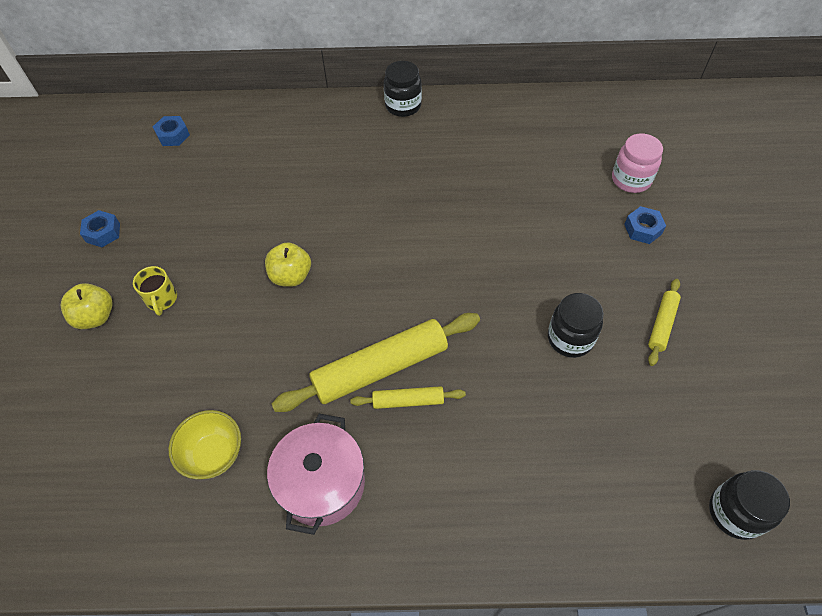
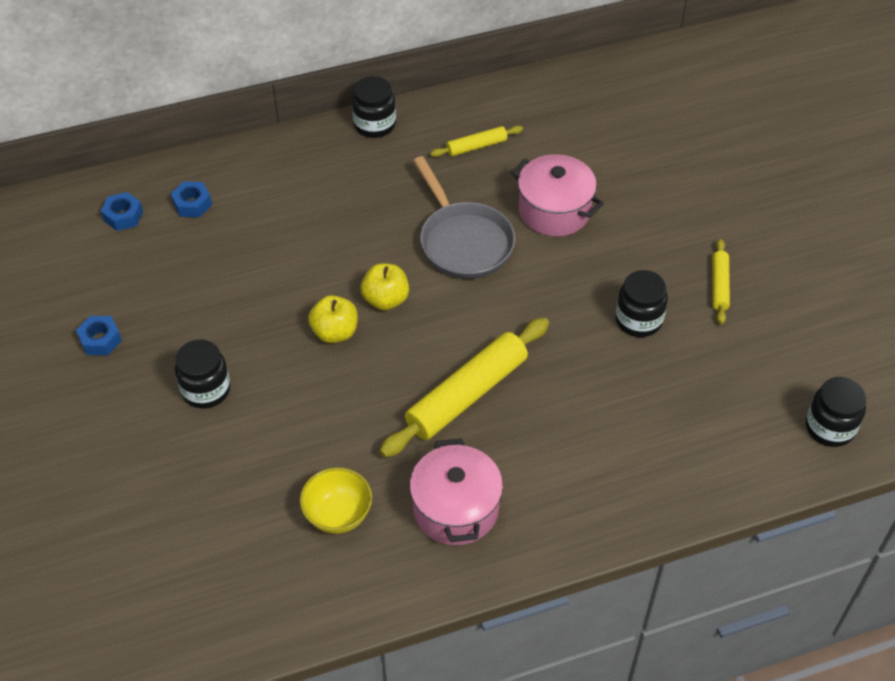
camera: 20 degrees left, 5 degrees down
yellow apple [61,283,113,329] -> yellow apple moved to [361,263,409,310]
yellow mug [133,266,177,316] -> black jar [175,340,230,408]
yellow rolling pin [350,386,466,409] -> yellow rolling pin moved to [430,126,523,157]
pink jar [612,134,663,193] -> none
blue nut [624,206,666,244] -> blue nut moved to [171,182,212,217]
none -> grey pan [413,156,515,279]
none -> pink pot [511,154,604,237]

